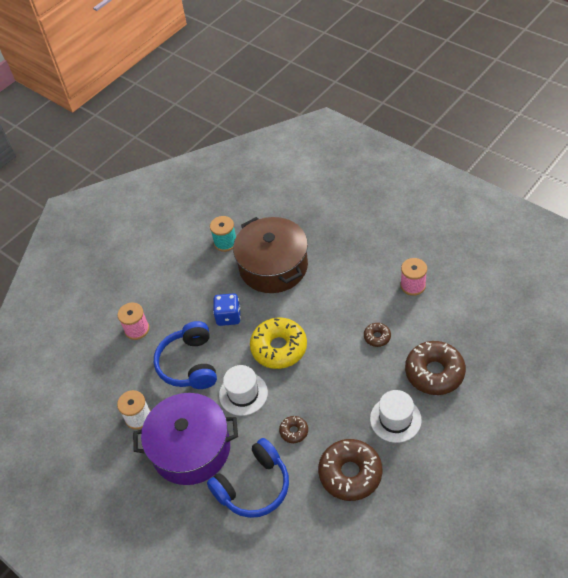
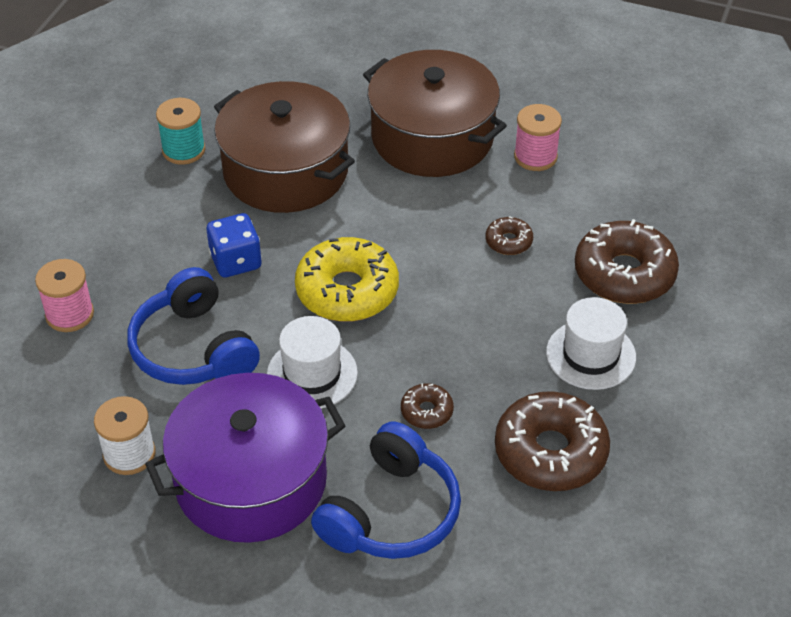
camera: 25 degrees left, 5 degrees down
none -> brown pot [363,50,507,177]

